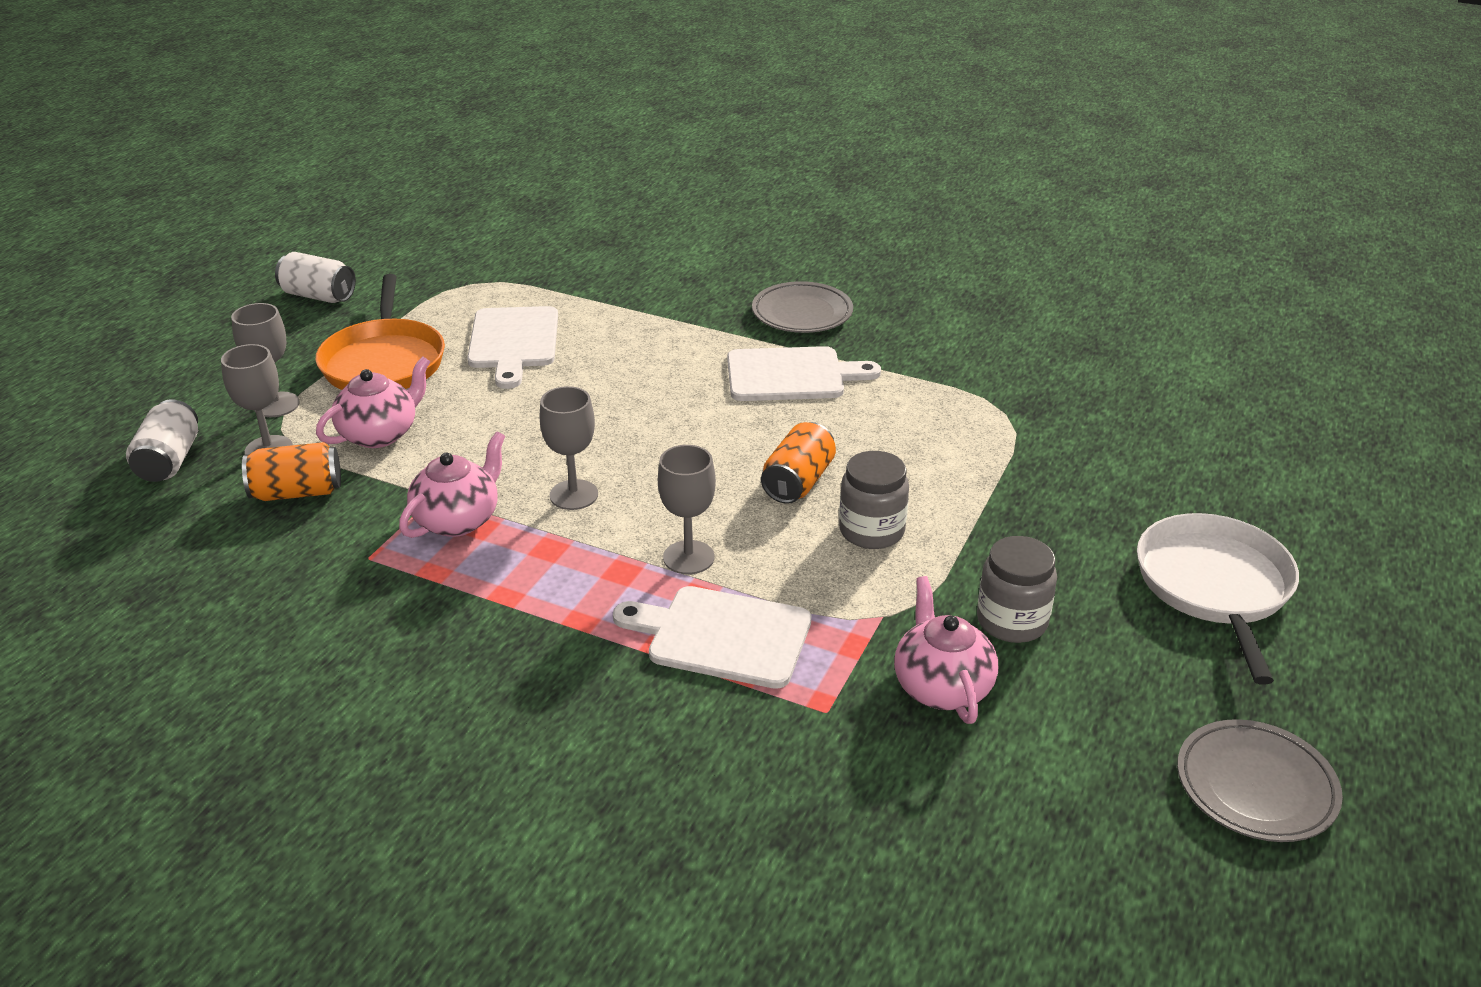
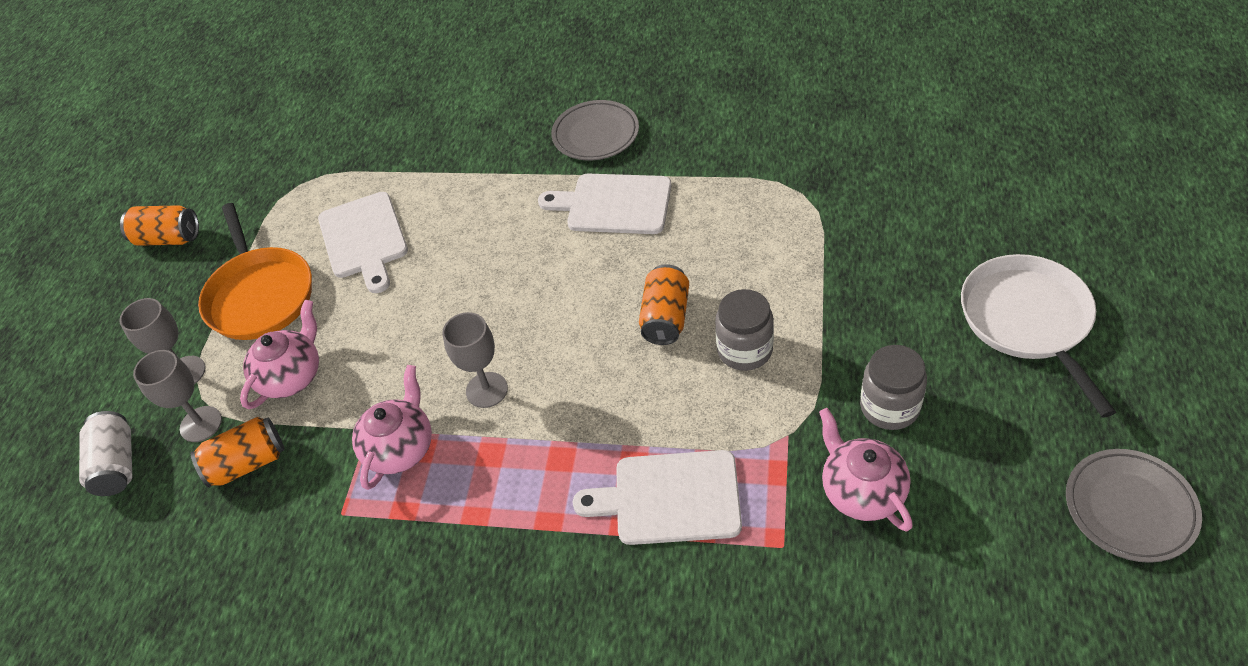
camera: 10 degrees left, 15 degrees up
white can [275,252,356,303] -> orange can [120,205,199,246]
grey goblet [658,445,716,574] -> none
white cutting board [727,346,881,401] -> white cutting board turned 150 degrees counterclockwise [538,174,671,234]

